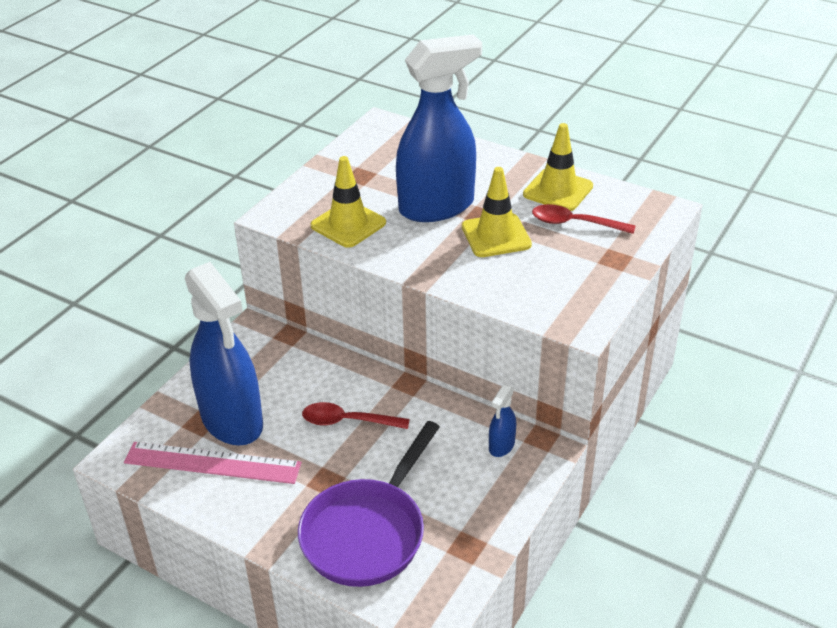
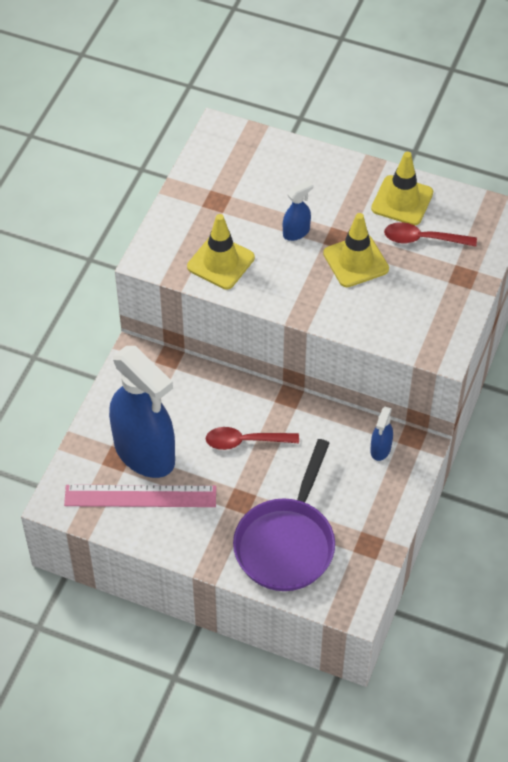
camera: 10 degrees left, 15 degrees up
blue spray bottle [396,34,482,222] -> blue spray bottle [283,181,313,241], size x0.41

